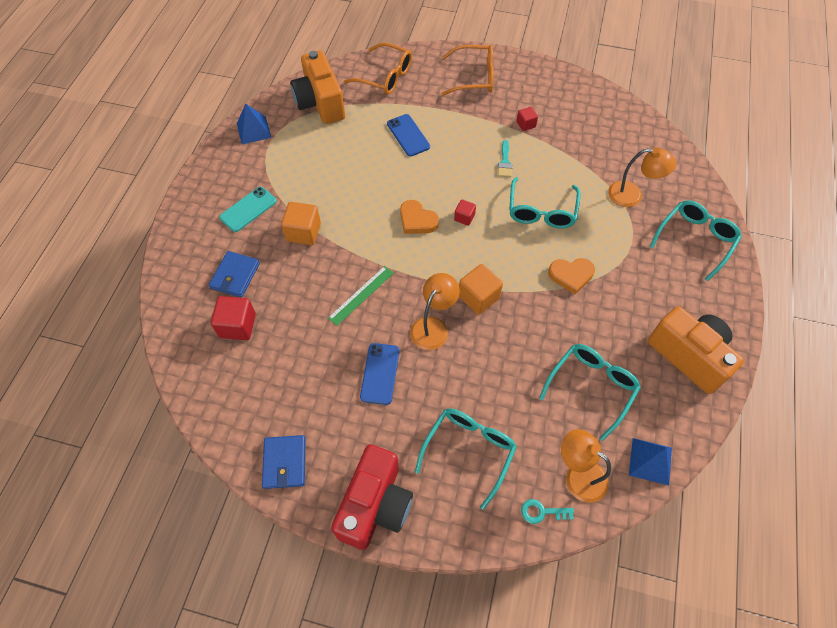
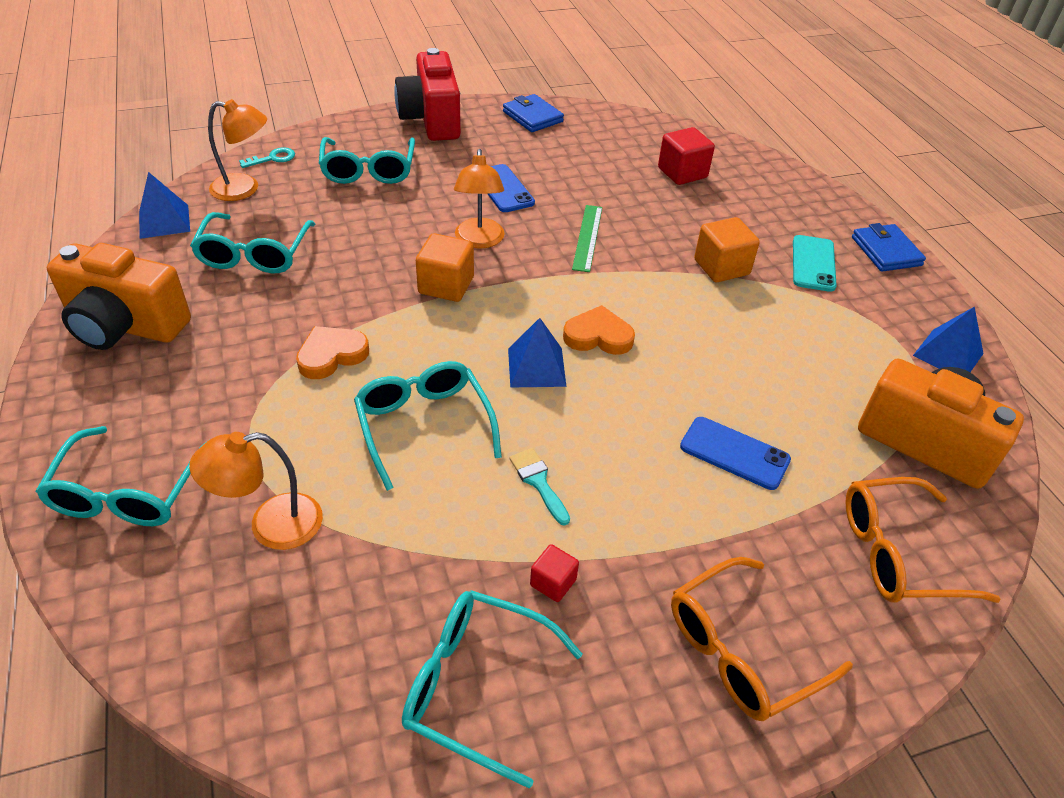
camera: 145 degrees right, 15 degrees down
blue wallet [209,251,260,297] -> blue wallet moved to [852,223,926,272]
red cube [454,200,476,226] -> blue pyramid [508,318,566,388]
none -> turquoise glasses [402,590,583,788]

